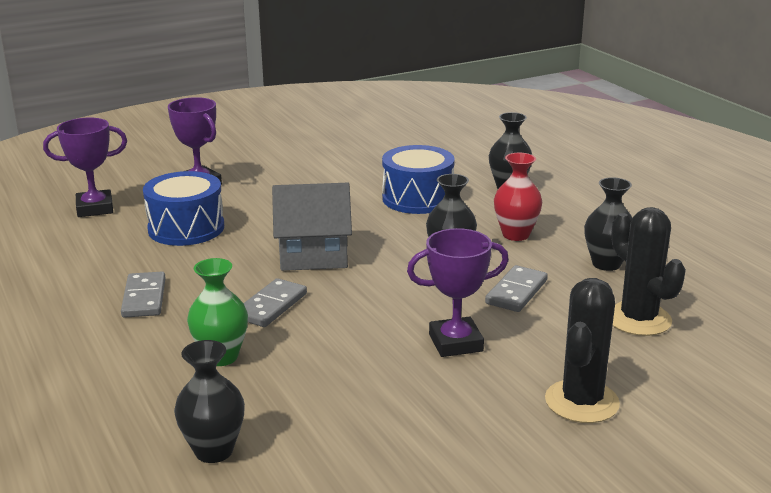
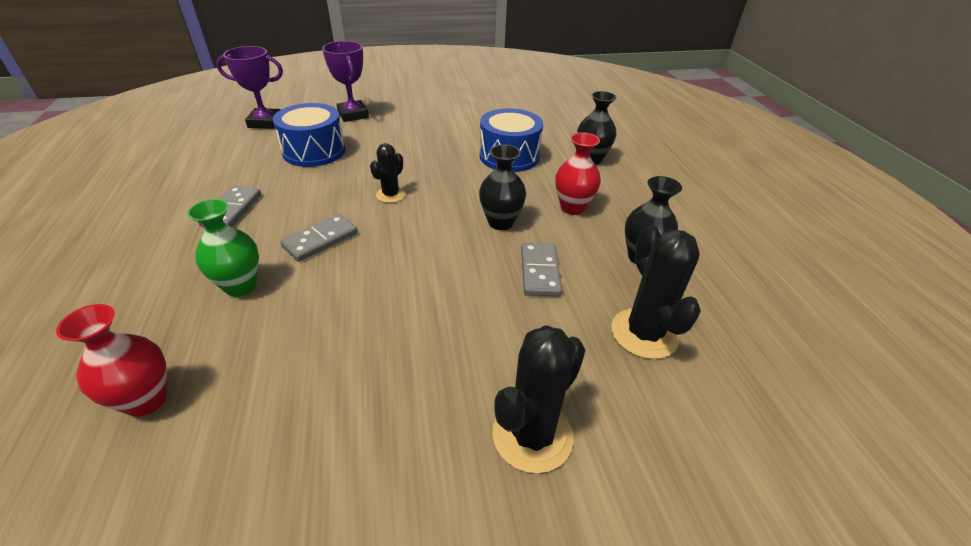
camera: 15 degrees right, 15 degrees up
black vase [174,340,245,463] -> red vase [56,304,167,417]
grey house [272,183,352,271] -> black cactus [370,143,406,203]
purple trophy [407,228,509,357] -> none
grey domino [485,265,548,312] -> grey domino turned 45 degrees counterclockwise [521,243,562,297]

